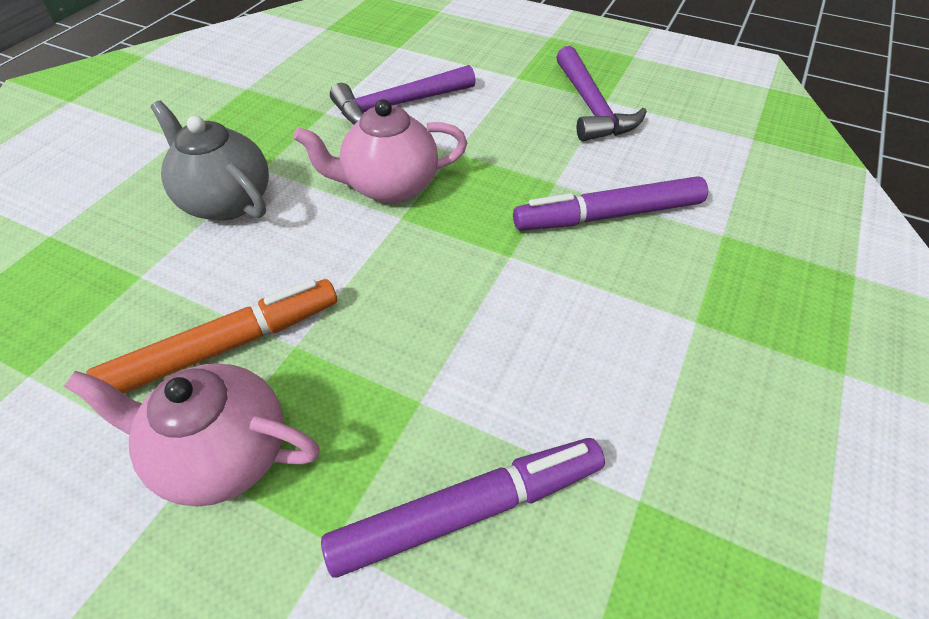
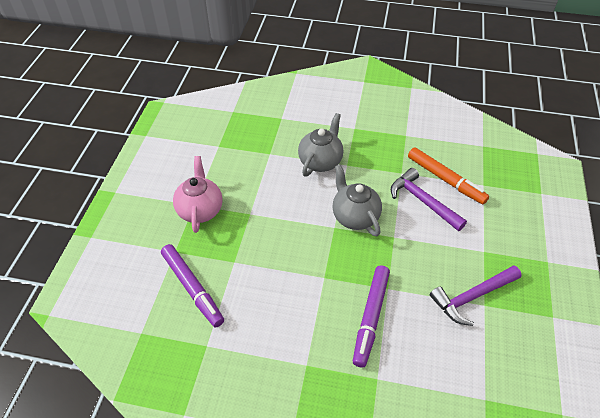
camera: 75 degrees right, 0 degrees up
orange marker [86,279,337,394] -> orange marker moved to [408,147,489,204]
pink teapot [293,99,467,203] -> grey teapot [333,165,382,237]
purple marker [513,176,708,231] -> purple marker turned 135 degrees counterclockwise [353,265,390,368]

